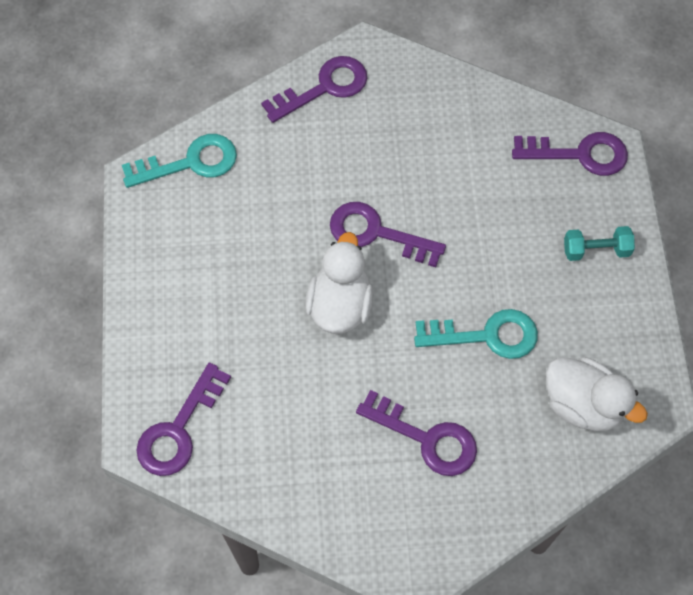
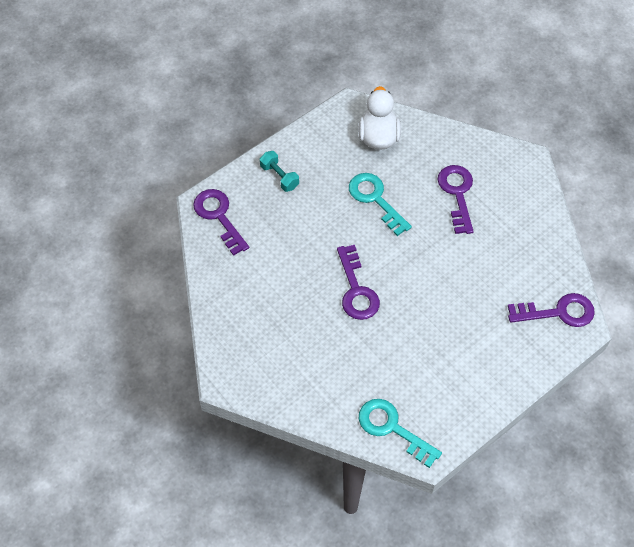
camera: 125 degrees left, 5 degrees down
purple key [261,56,367,123] -> none
white duck [305,232,373,334] -> none

